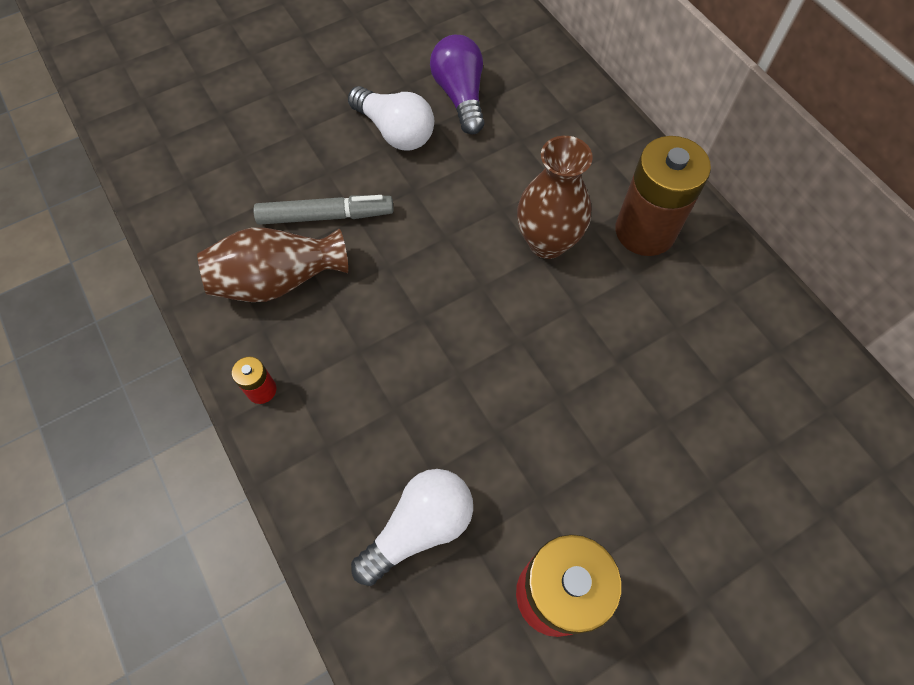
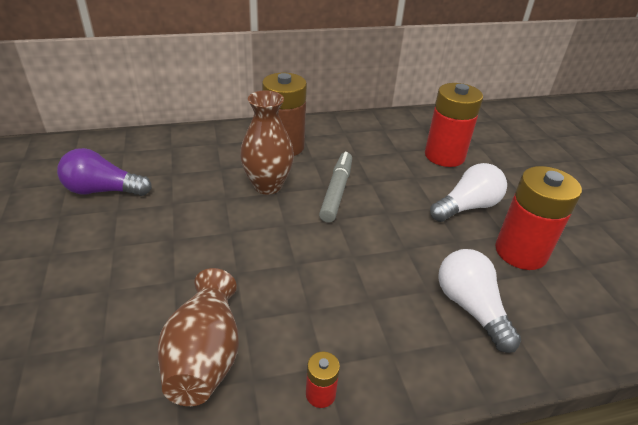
camera: 75 degrees left, 25 degrees down
grey marker [253,195,394,225] -> grey marker moved to [319,152,352,223]
white light bulb [348,86,434,151] -> white light bulb moved to [430,163,507,222]
none -> red battery [425,83,483,167]

